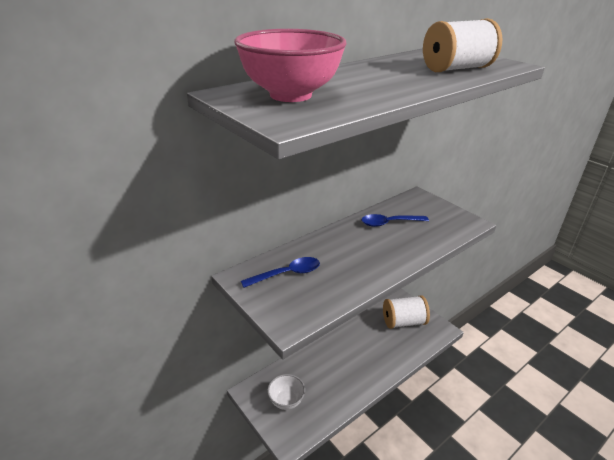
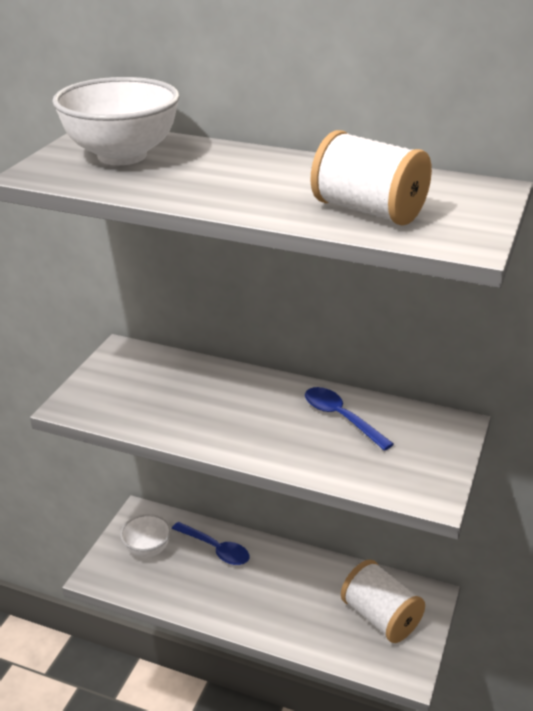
camera: 60 degrees right, 0 degrees up
pink bowl [234,29,347,102] -> white bowl [52,77,180,165]
blue spoon [241,257,320,288] -> blue spoon moved to [172,522,249,565]

